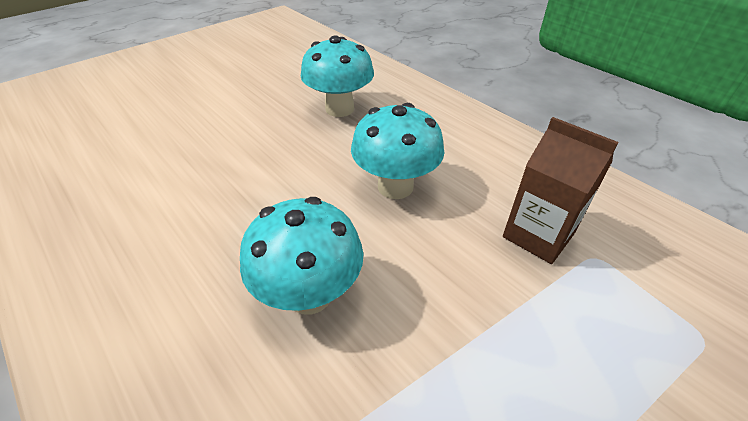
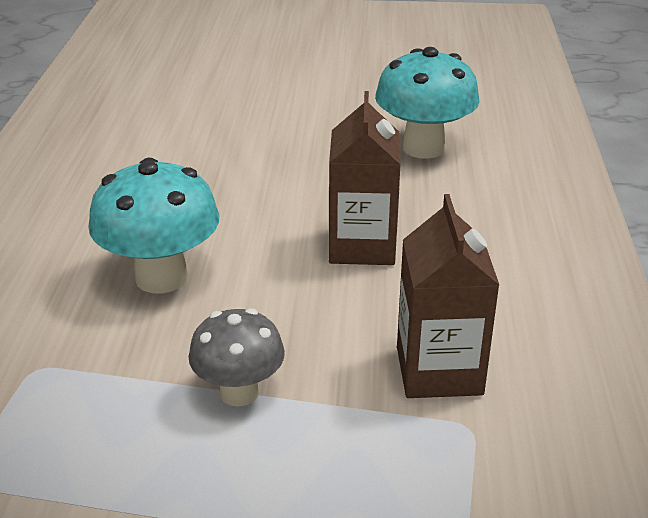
camera: 45 degrees right, 10 degrees down
turquoise mushroom [351,103,444,199] -> brown carton [329,91,401,265]
none -> grey mushroom [188,308,285,407]

